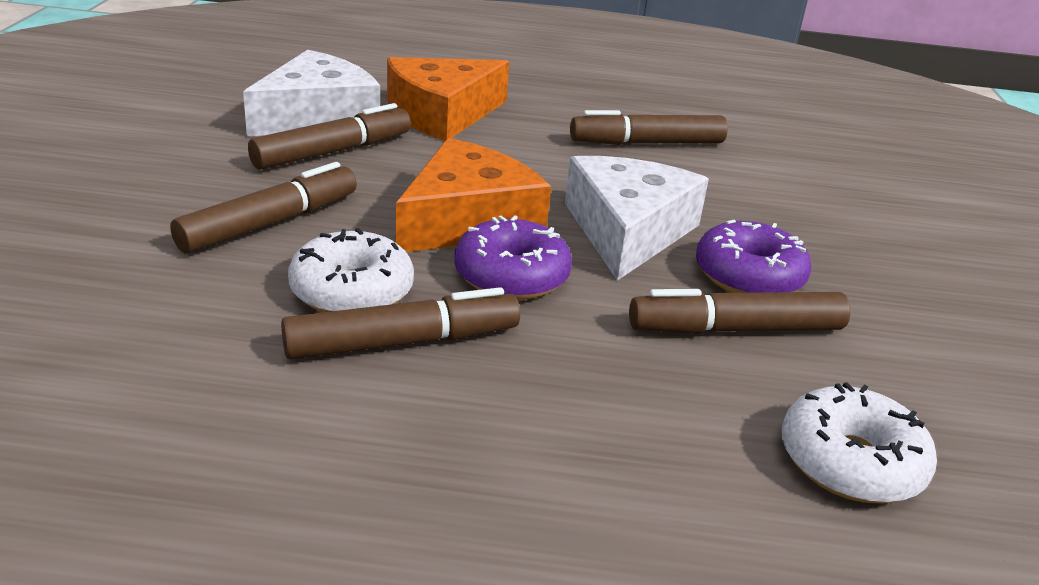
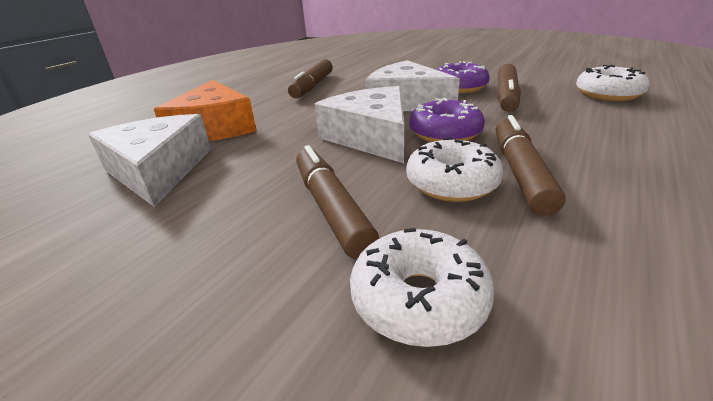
camera: 60 degrees left, 0 degrees up
brown marker [248,103,411,170] -> none
orange cheese [396,138,551,252] -> white cheese [315,86,404,163]
none -> white donut [350,228,495,347]

